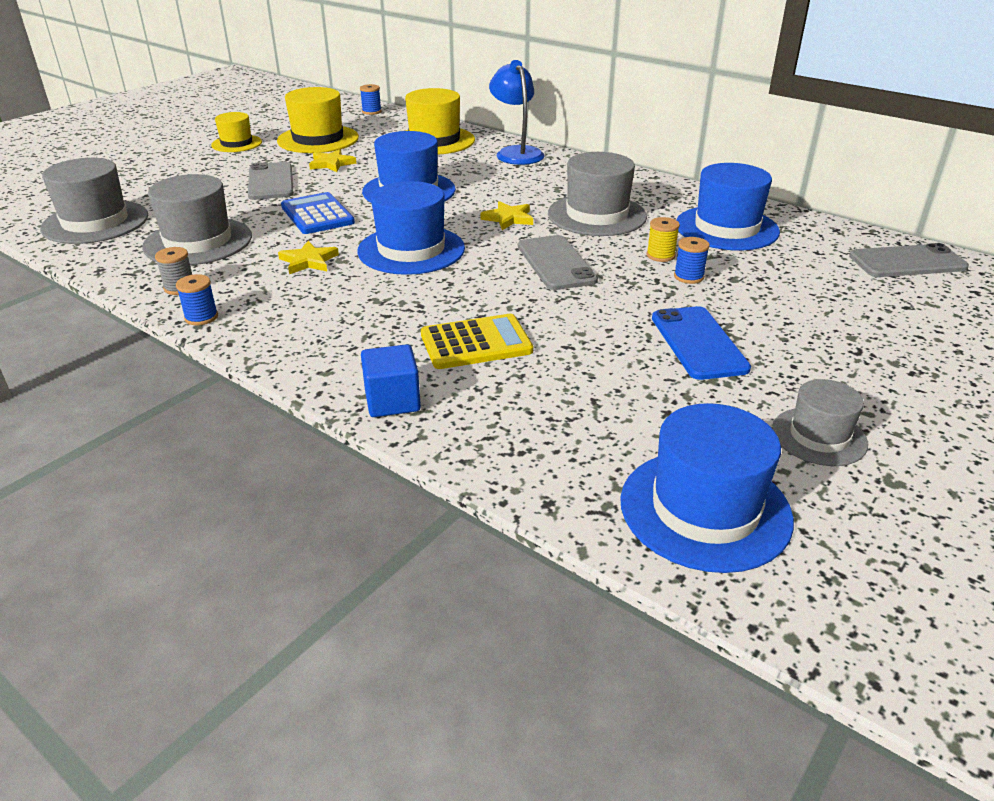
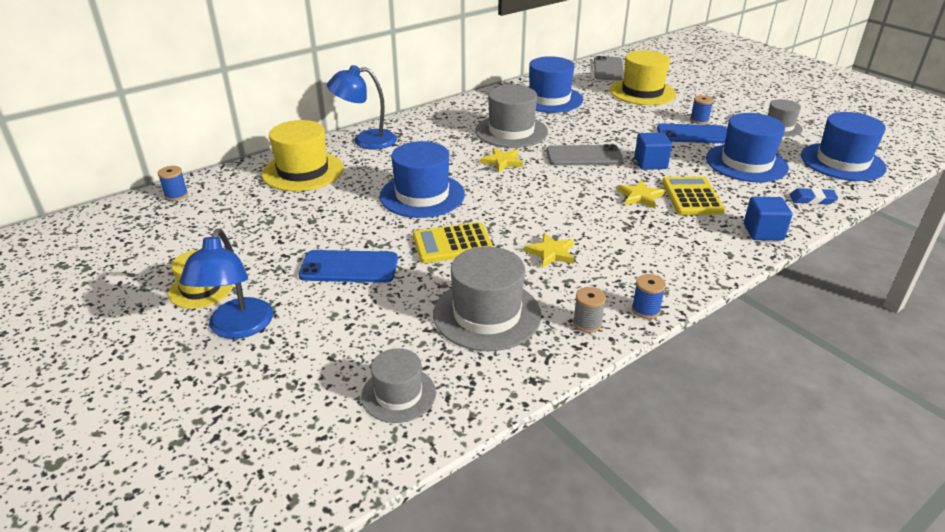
camera: 75 degrees left, 0 degrees up
grey hat [40,158,148,244] -> grey hat [361,348,436,423], size x0.60
grey phone [248,162,294,200] -> blue phone [298,250,398,283]
yellow hat [277,87,359,153] -> yellow hat moved to [610,50,676,105]
blue calculator [281,192,355,234] -> yellow calculator [413,222,493,263]
yellow star [309,149,356,172] -> yellow star moved to [617,180,665,208]
blue hat [357,181,465,275] -> blue hat moved to [706,113,789,182]
yellow spool [647,217,680,262] -> none
blue spool [674,237,710,284] -> blue spool moved to [690,95,714,124]
none -> blue lamp [179,229,273,339]
none -> blue cube [634,132,672,170]
none -> blue eraser [789,188,838,204]

